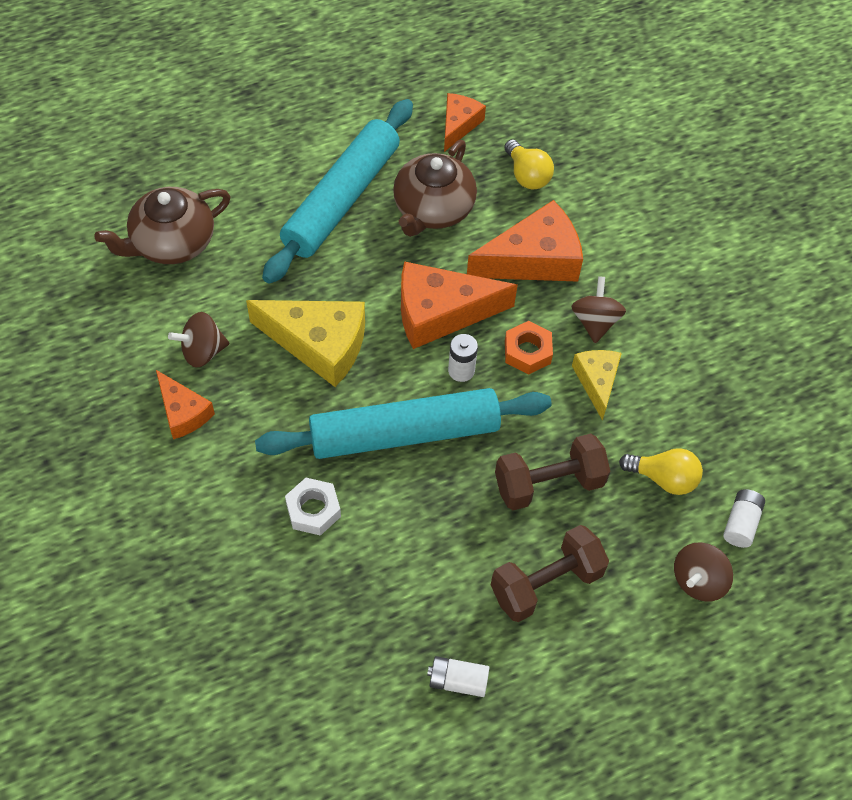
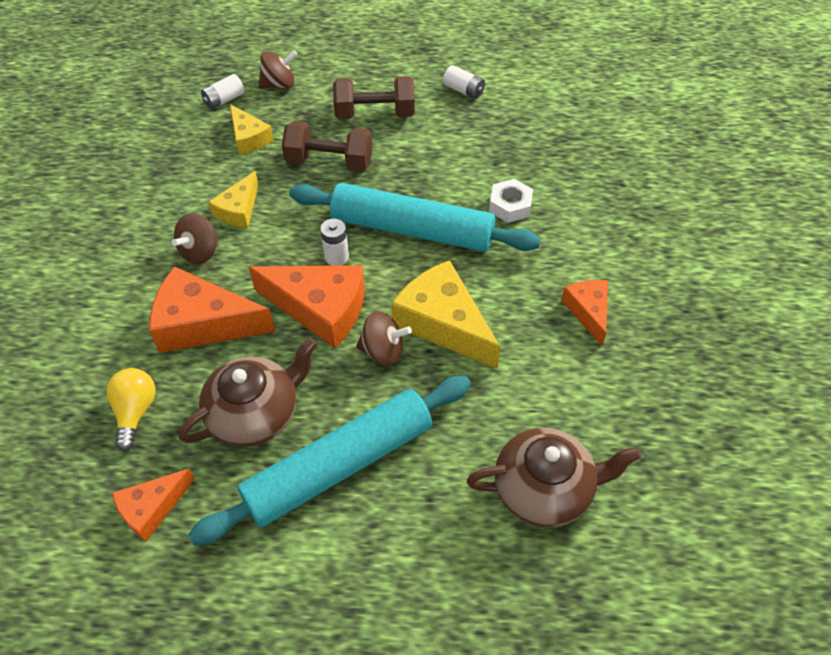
camera: 150 degrees left, 5 degrees down
brown spinning top [168,312,229,367] -> brown spinning top moved to [356,311,412,366]
orange nut [505,321,553,375] -> none
yellow light bulb [619,448,703,495] -> yellow cheese [230,104,274,155]

